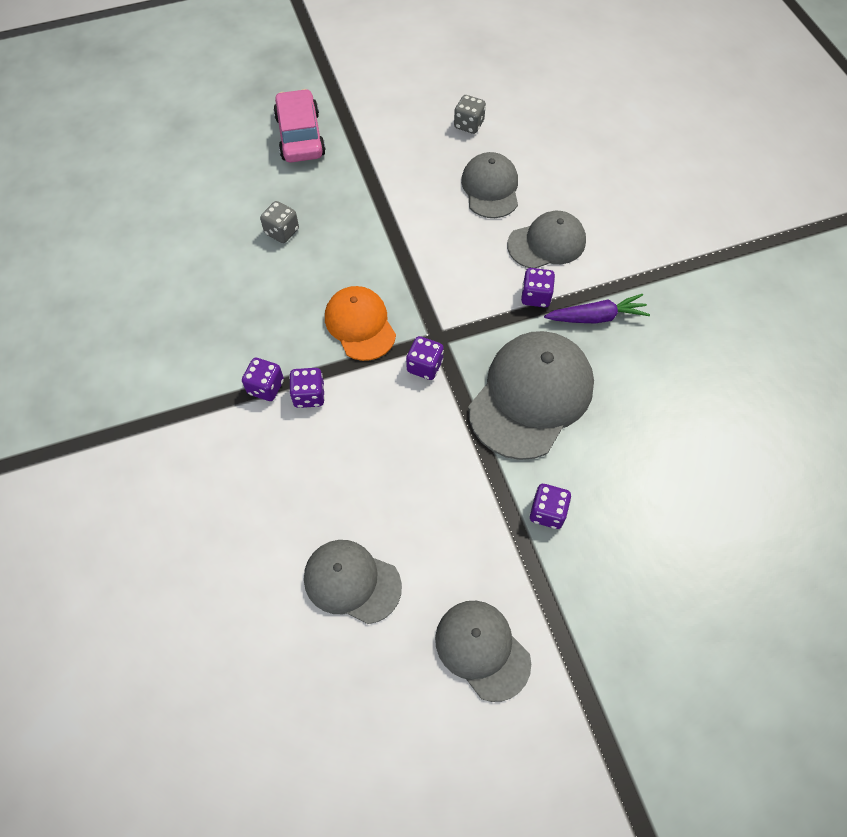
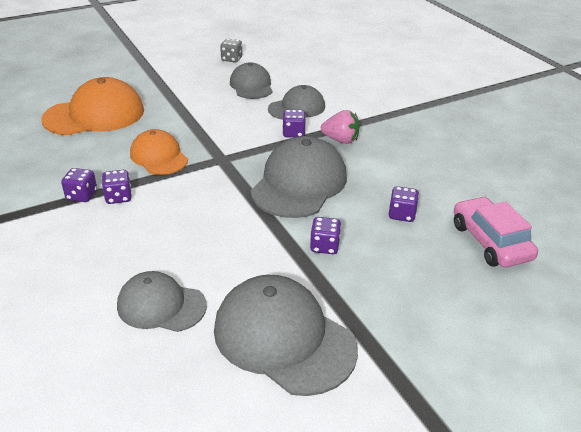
camera: 10 degrees left, 25 degrees down
grey dice [260,201,299,243] -> orange cap [41,77,144,135]
pink car [273,89,326,162] -> pink car moved to [454,197,538,268]
purple dice [406,336,444,380] -> purple dice moved to [389,186,419,222]
grey cap [435,601,531,702] -> grey cap [214,275,358,396], size x1.61
purple carrot [544,294,650,324] -> pink strawberry [321,110,359,144]

